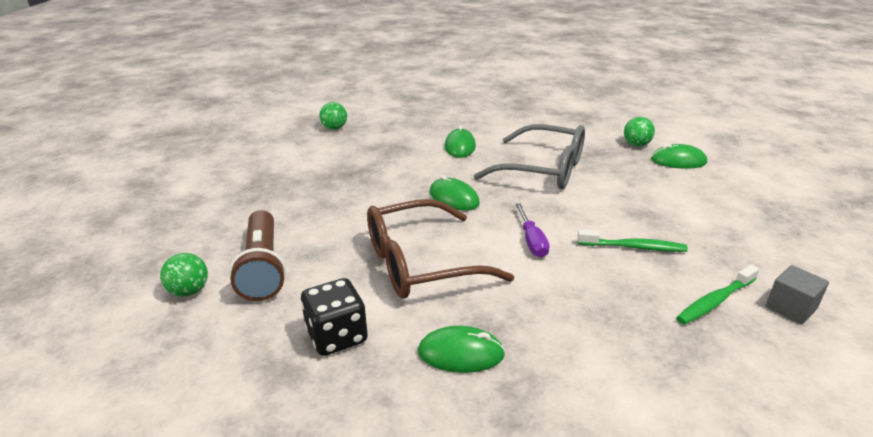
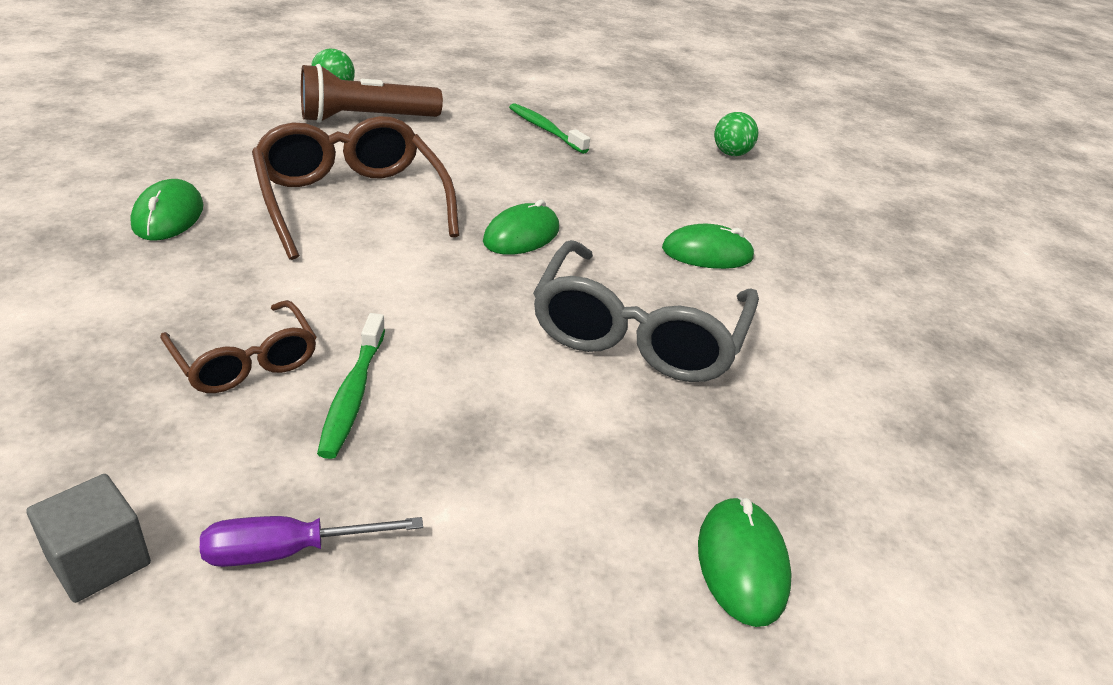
camera: 80 degrees right, 5 degrees up
black dice [301,278,368,356] -> none
purple screwdriver [515,204,549,257] -> purple screwdriver moved to [200,516,423,567]
green ball [624,117,655,146] -> none
green toothbrush [676,265,759,325] -> green toothbrush moved to [509,103,590,154]
none -> brown glasses [160,300,316,393]

